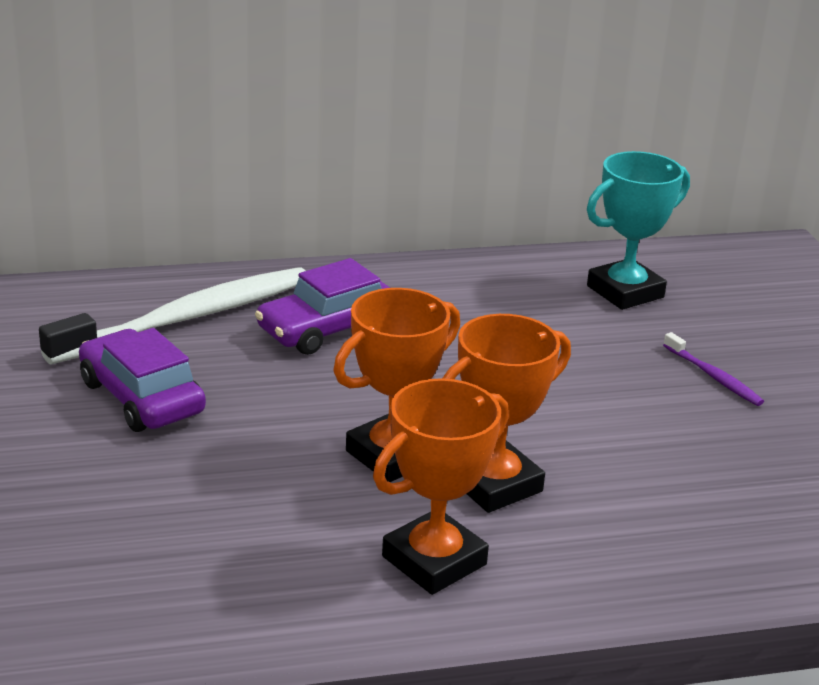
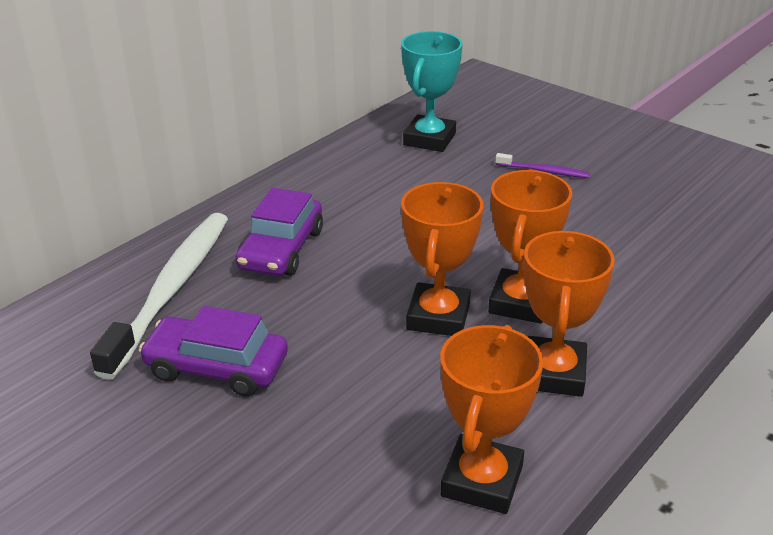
camera: 35 degrees left, 5 degrees up
none -> orange trophy [440,325,544,514]

